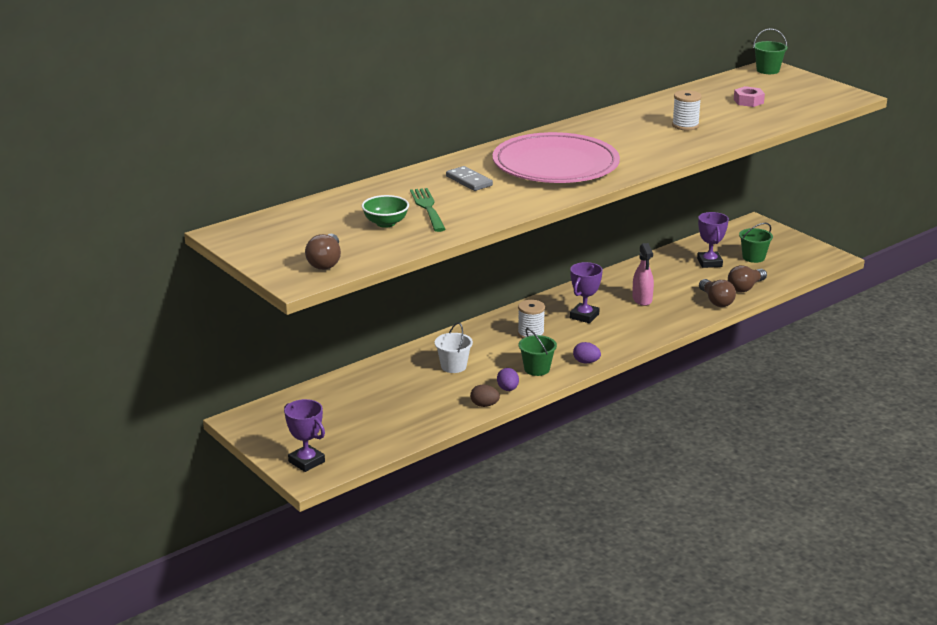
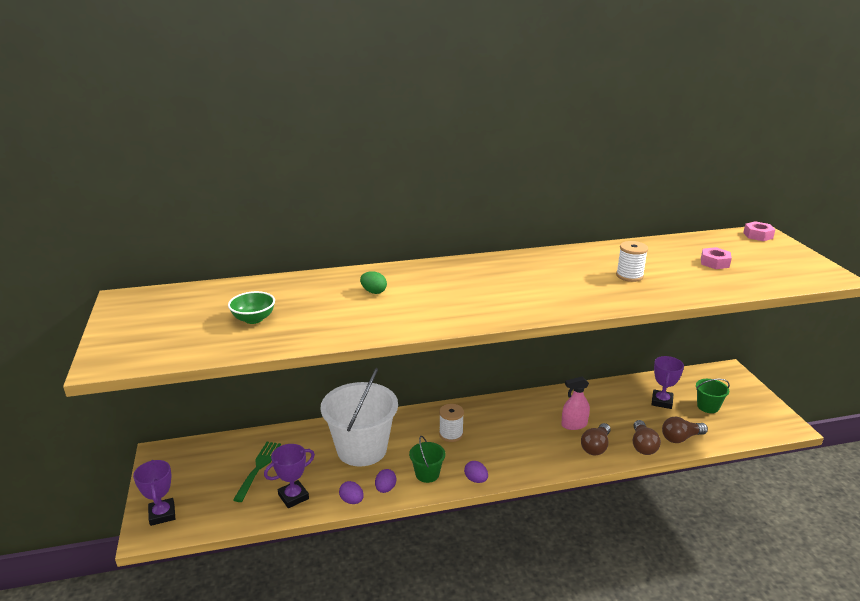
camera: 25 degrees right, 0 degrees up
brown light bulb [305,234,341,270] -> brown light bulb moved to [581,423,611,456]
green fork [410,188,446,232] -> green fork moved to [233,442,281,502]
white bucket [435,323,473,373] -> white bucket [321,368,398,466], size x2.19
grey domino [446,166,493,191] -> green egg [360,271,387,294]
brown egg [470,384,500,407] -> purple egg [339,481,364,504]
pink plate [492,132,620,183] -> none
purple trophy [570,262,603,323] -> purple trophy moved to [264,444,315,508]
pink spray bottle [632,243,654,306] -> pink spray bottle turned 60 degrees clockwise [561,377,590,430]
green bucket [753,28,787,74] -> pink nut [743,221,775,241]

